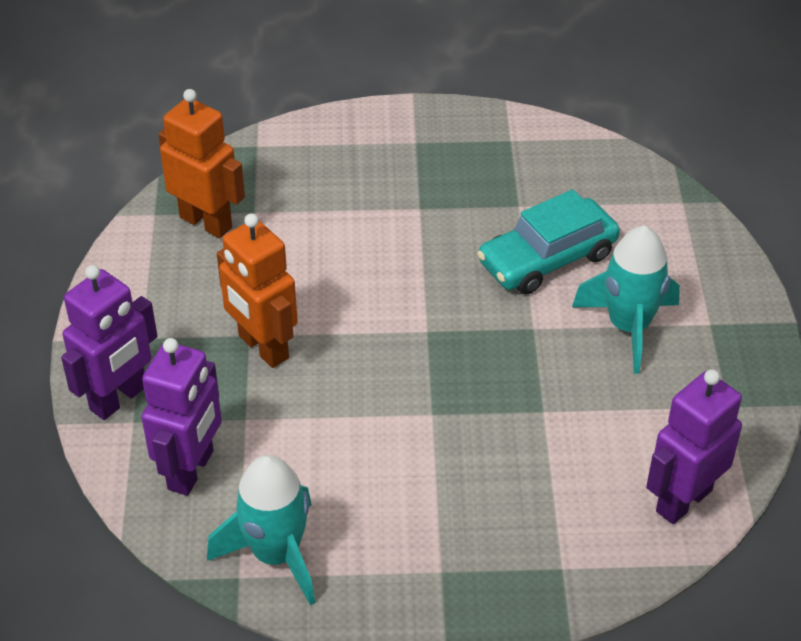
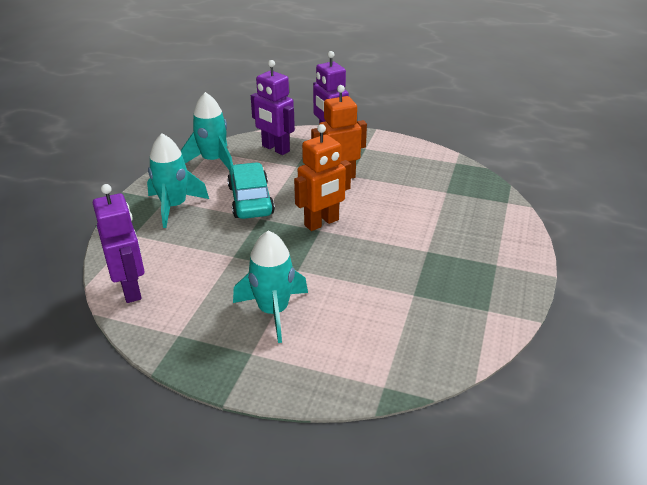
camera: 110 degrees right, 10 degrees down
orange robot [159,89,245,238] -> orange robot moved to [294,124,351,231]
turquoise car [477,189,620,294] -> turquoise car moved to [227,162,275,219]
none -> turquoise rocket [147,134,209,228]

